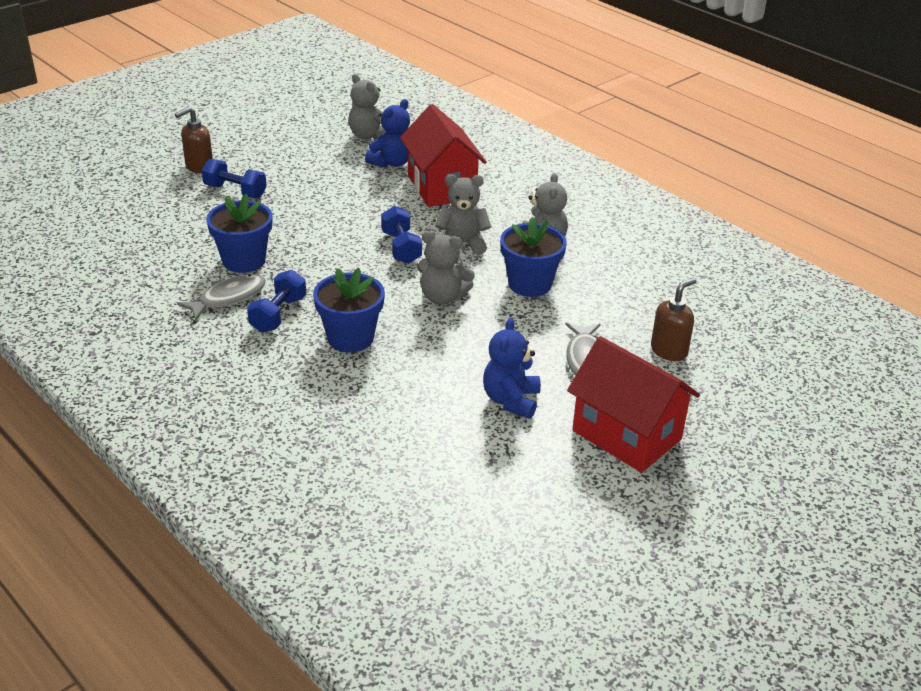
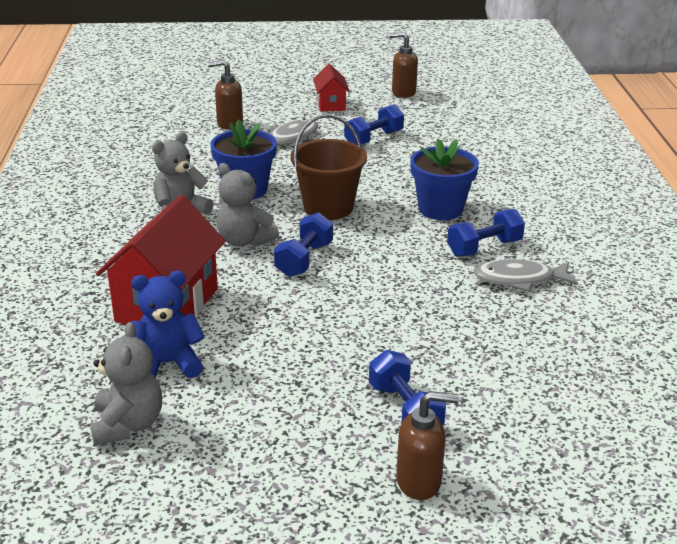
camera: 140 degrees left, 5 degrees down
blue flower pot [206,194,272,273] -> none
grey teddy bear [417,231,475,305] -> brown bucket [290,114,367,220]
blue teddy bear [483,318,541,419] -> blue dumbbell [344,104,404,145]
red house [567,336,700,473] -> red house [313,64,350,112], size x0.52
none -> brown soap dispenser [389,32,418,98]

